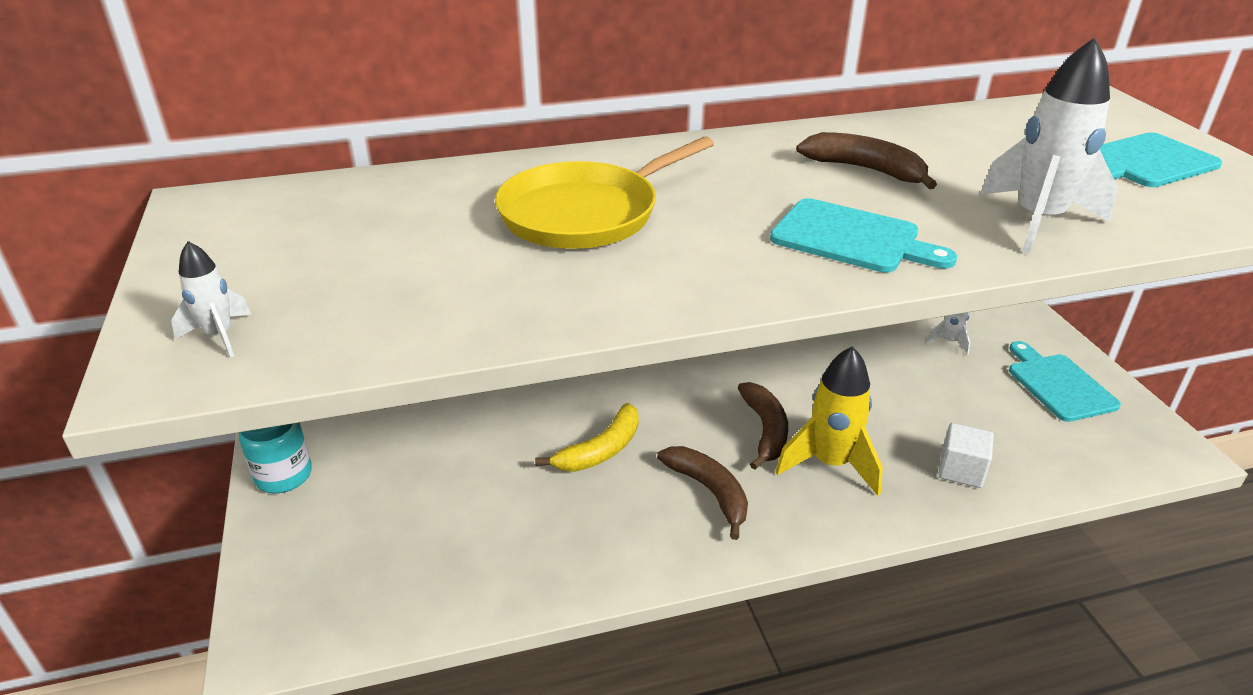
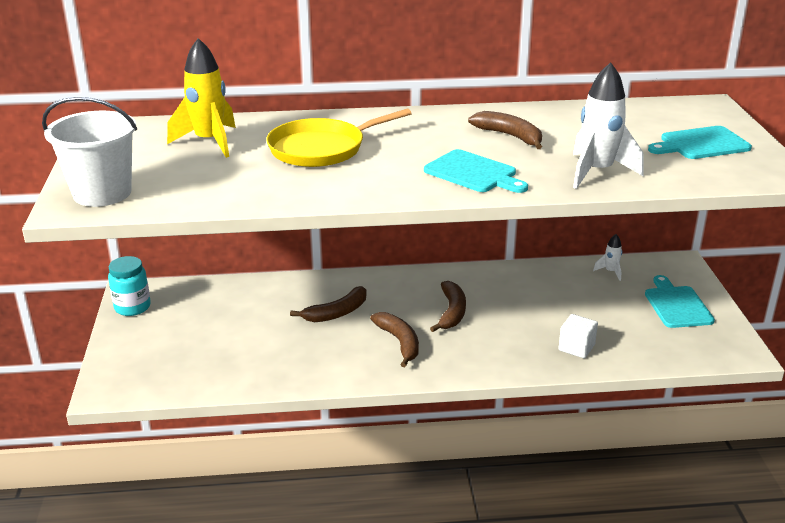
camera: 10 degrees right, 5 degrees down
white rocket [171,241,252,357] -> white bucket [42,96,137,207]
yellow banana [535,403,639,472] -> brown banana [290,286,366,322]
yellow rocket [775,346,883,496] -> yellow rocket moved to [167,38,236,158]

